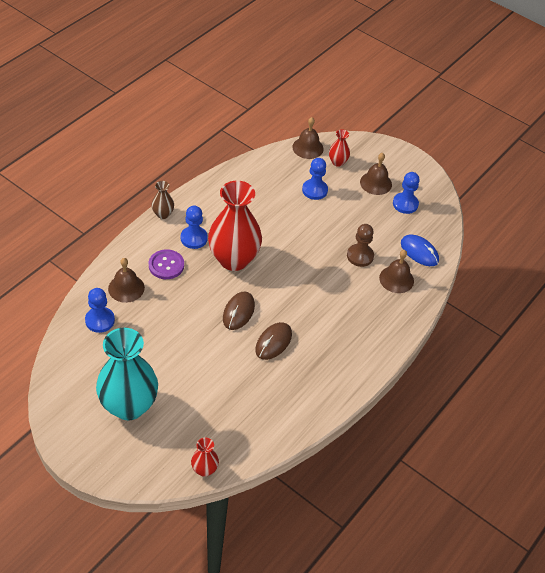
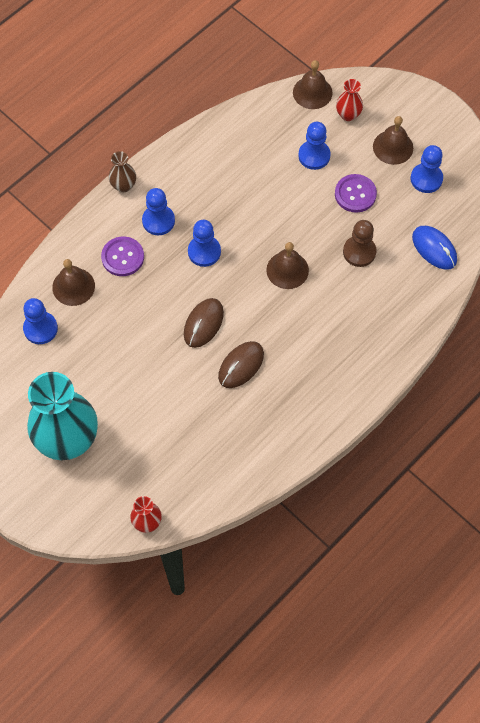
camera: 10 degrees right, 15 degrees up
red vase [208,181,262,271] -> blue pawn [188,220,221,267]
brown bell [379,250,414,293] -> brown bell moved to [266,242,309,289]
none -> purple button [335,174,377,212]

